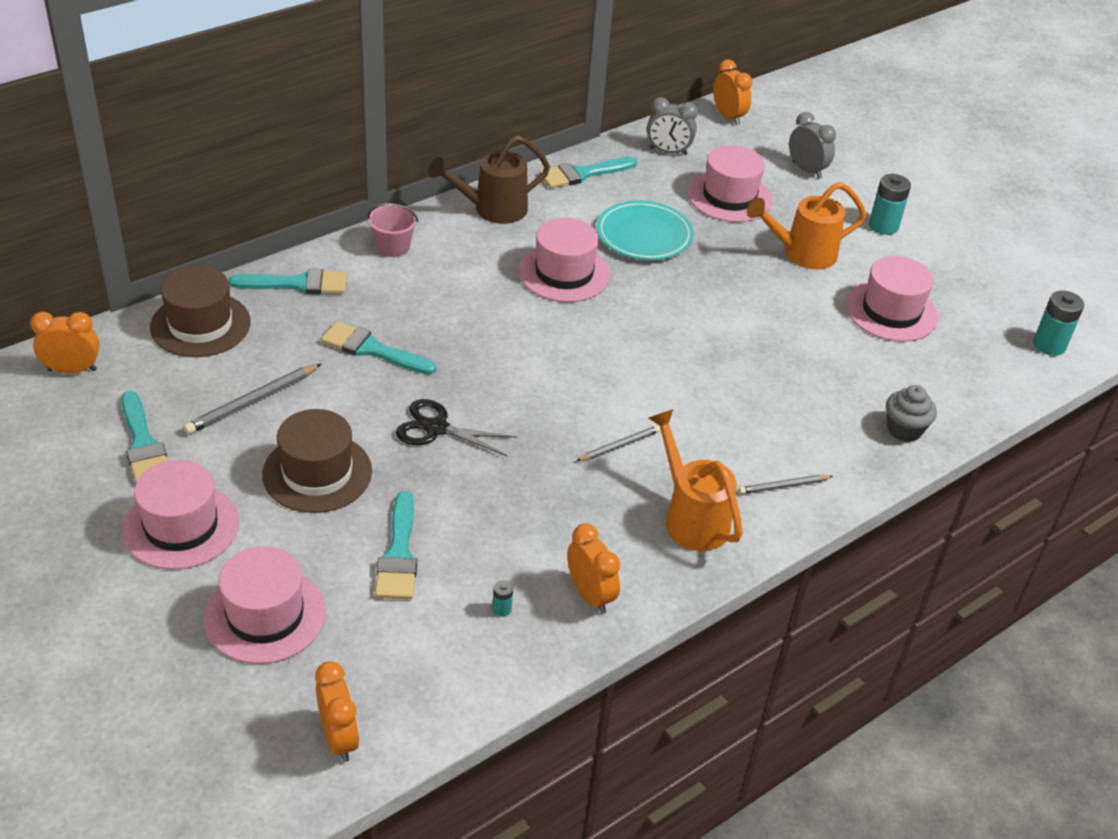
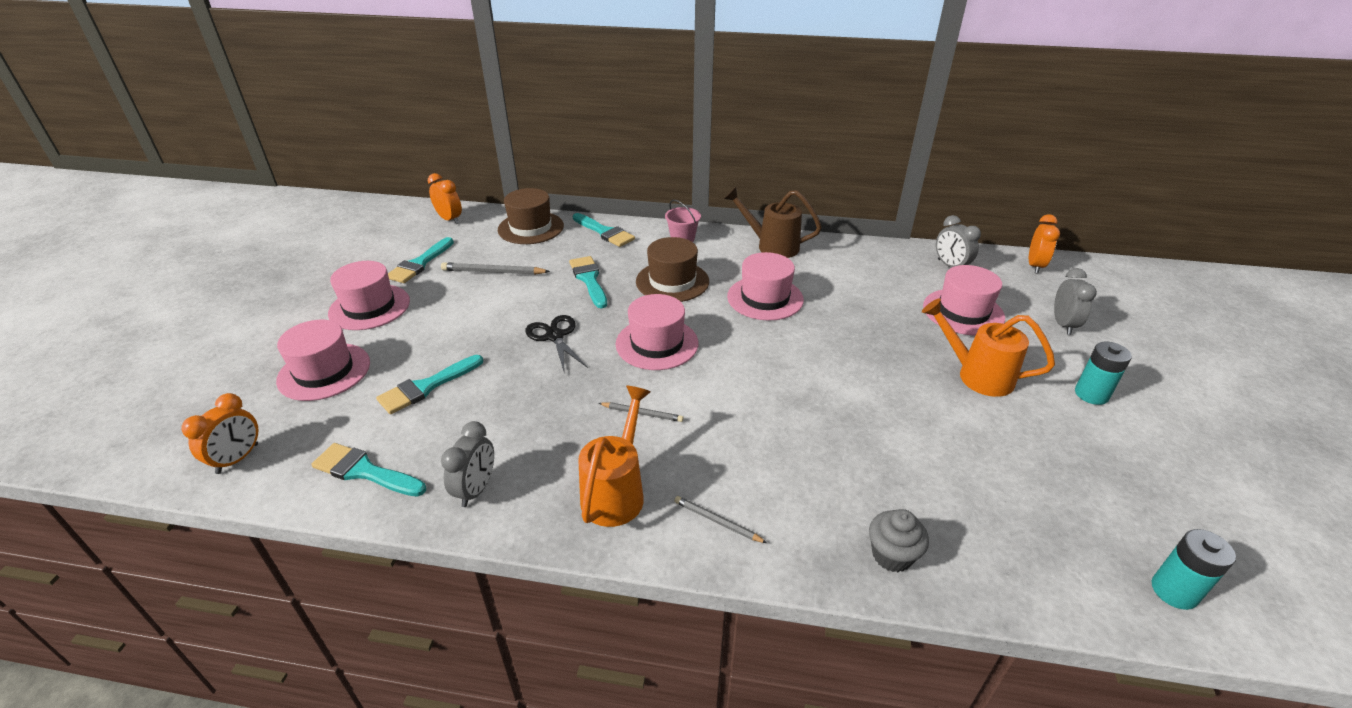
camera: 50 degrees right, 5 degrees down
brown hat [262,409,372,513] -> brown hat moved to [636,237,709,302]
turquoise battery [493,580,513,617] -> none
turquoise brush [539,157,637,188] -> turquoise brush moved to [311,443,426,497]
orange clock [567,523,620,614] -> grey clock [441,421,494,507]
turquoise plate [596,200,694,260] -> none
pink hat [845,256,938,342] -> pink hat moved to [615,294,698,370]

